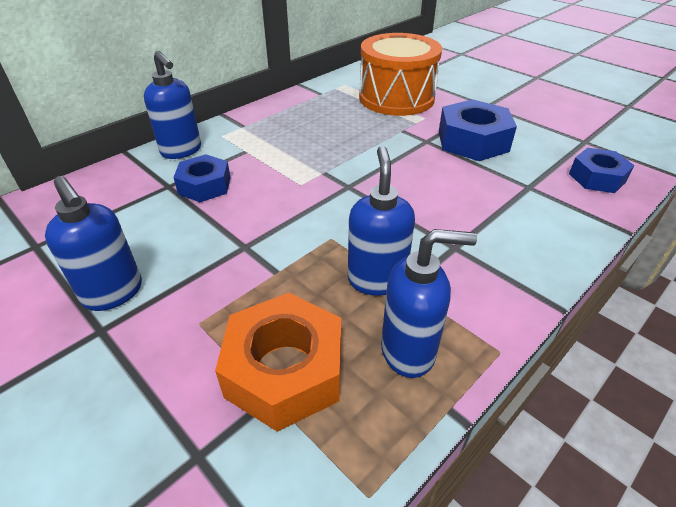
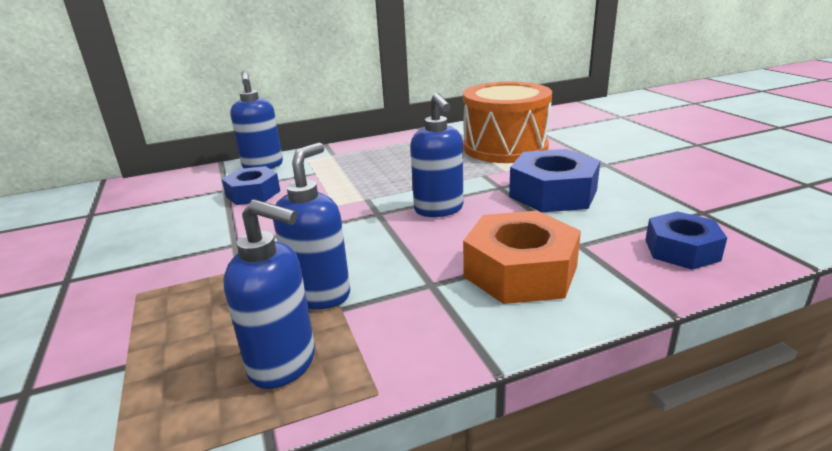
camera: 25 degrees right, 15 degrees down
blue soap dispenser [45,176,142,311] -> blue soap dispenser moved to [410,93,463,217]
orange nut [215,293,341,432] -> orange nut moved to [463,211,581,304]

